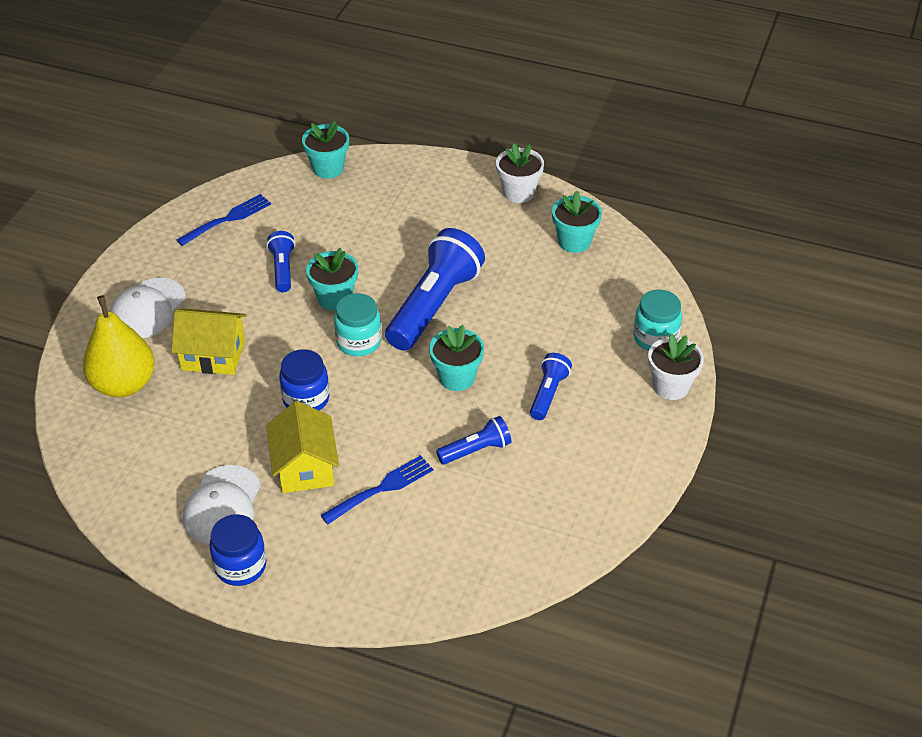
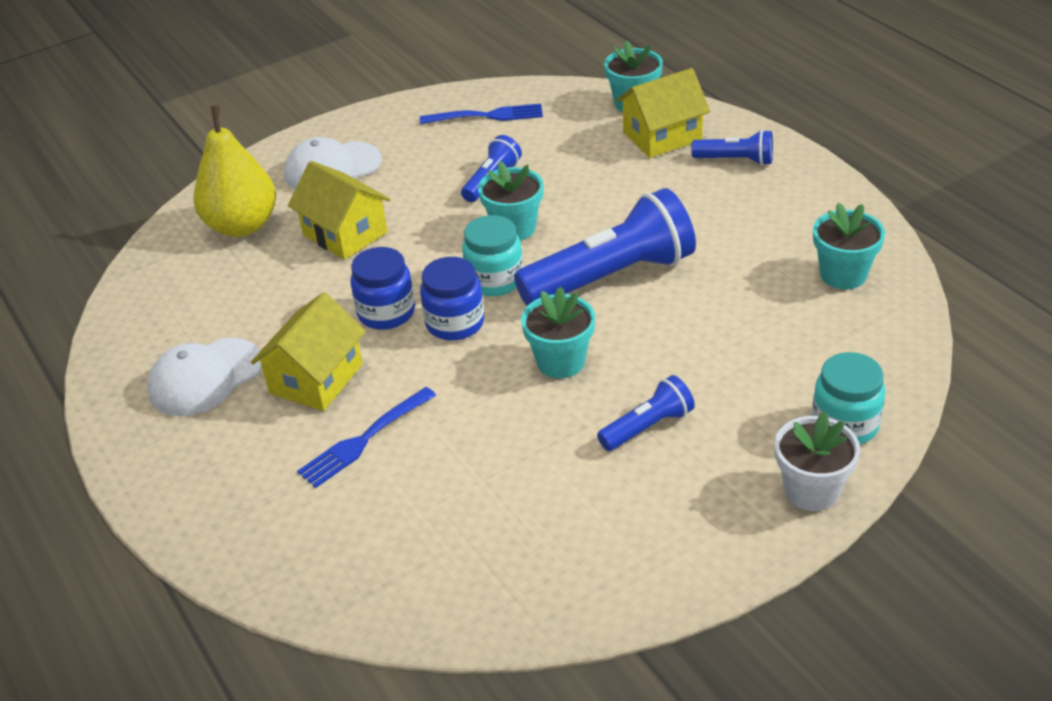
camera: 40 degrees right, 5 degrees down
blue jar [209,514,266,586] -> blue jar moved to [420,257,484,341]
blue fork [320,455,433,524] -> blue fork turned 135 degrees clockwise [297,387,436,488]
blue flashlight [436,416,512,465] -> blue flashlight moved to [691,130,773,165]
white flower pot [496,143,544,203] -> none
none -> yellow house [616,68,710,158]

